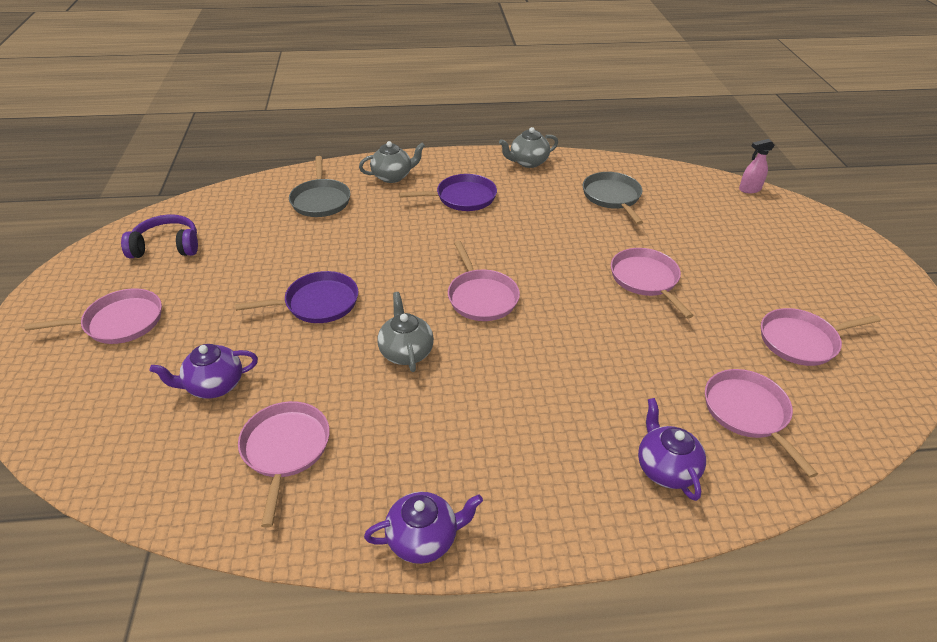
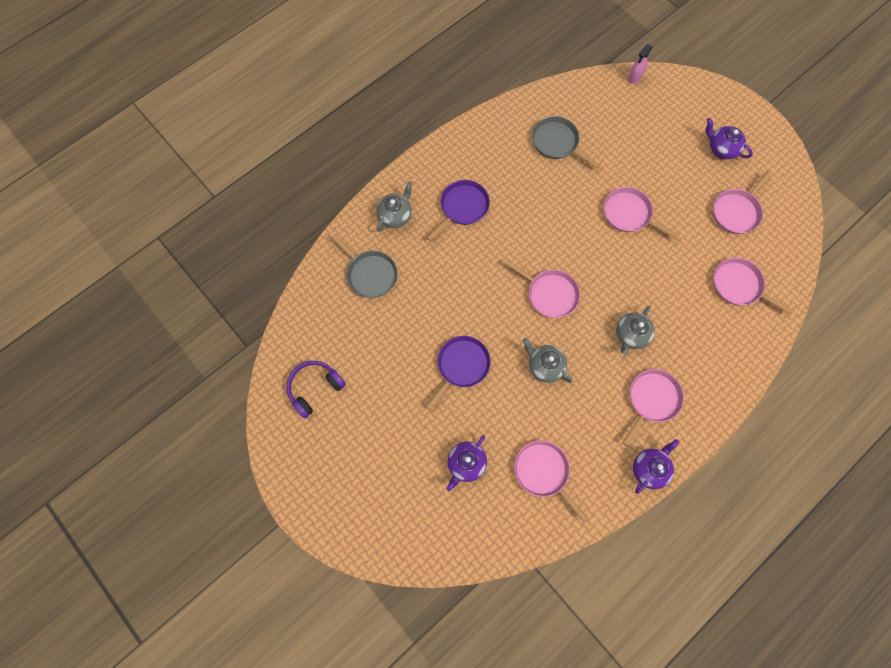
camera: 35 degrees left, 30 degrees up
pink pan [24,288,162,344] -> pink pan moved to [622,369,684,446]
grey teapot [499,127,558,168] -> grey teapot moved to [616,306,655,355]
purple teapot [638,398,706,501] -> purple teapot moved to [706,118,753,160]

